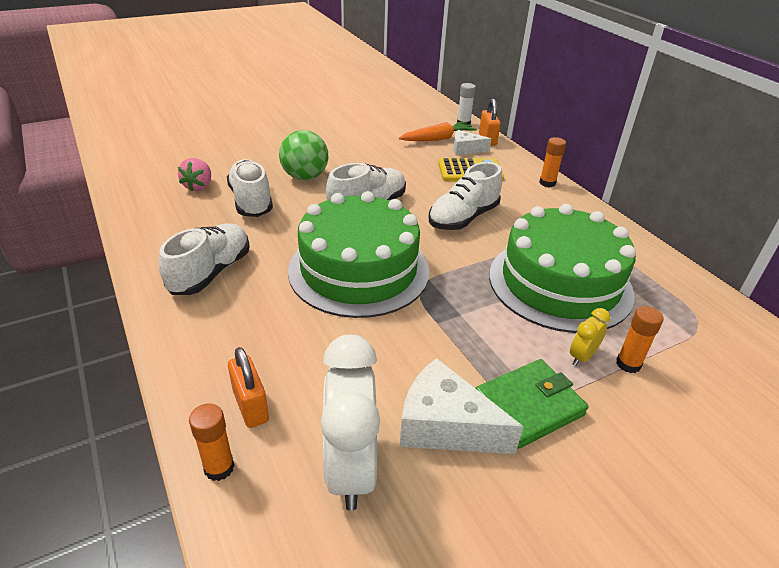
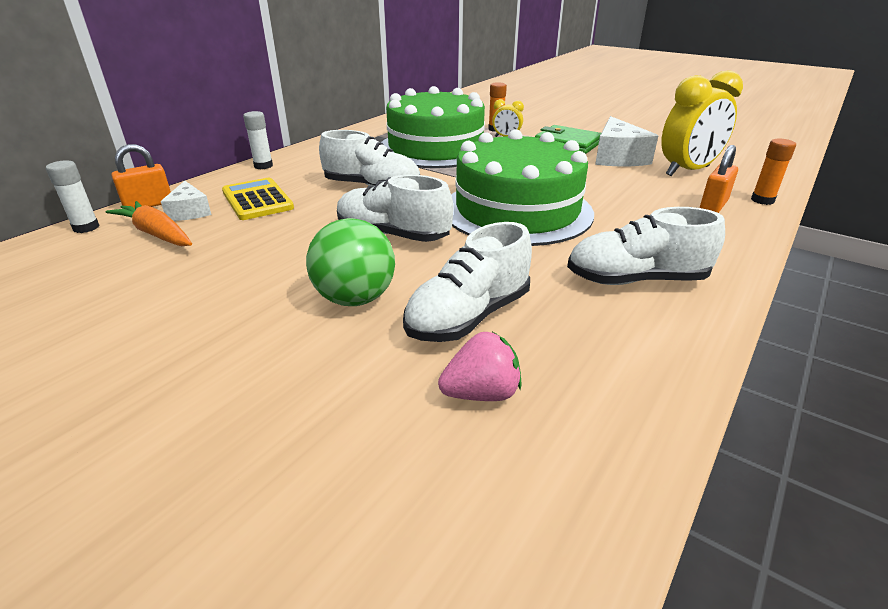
camera: 115 degrees left, 5 degrees down
white clock [321,335,380,511] -> yellow clock [661,70,743,176]
orange glue stick [539,137,566,187] -> white glue stick [243,111,273,169]

